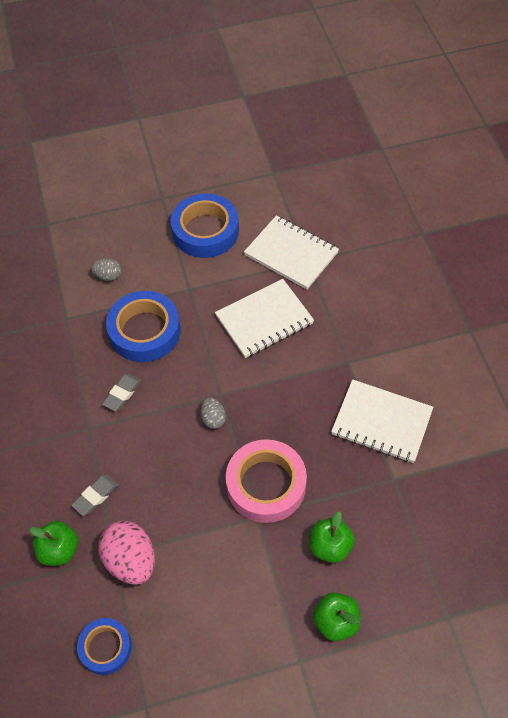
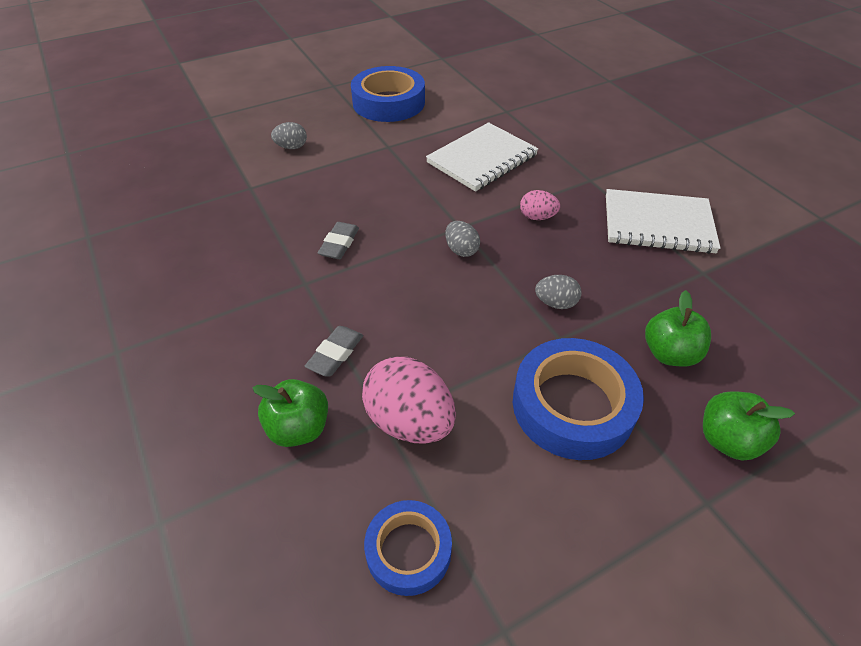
camera: 15 degrees left, 10 degrees down
blue tape [106,291,181,362] -> blue tape moved to [513,338,644,460]
pink tape [226,439,307,523] -> grey egg [535,275,582,309]
white notebook [244,215,339,290] -> none
none -> pink egg [520,190,560,220]

